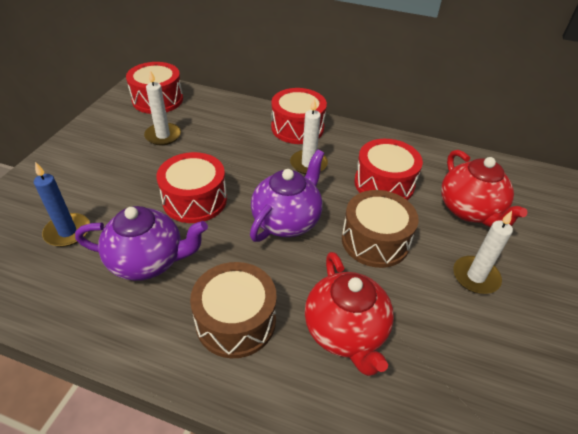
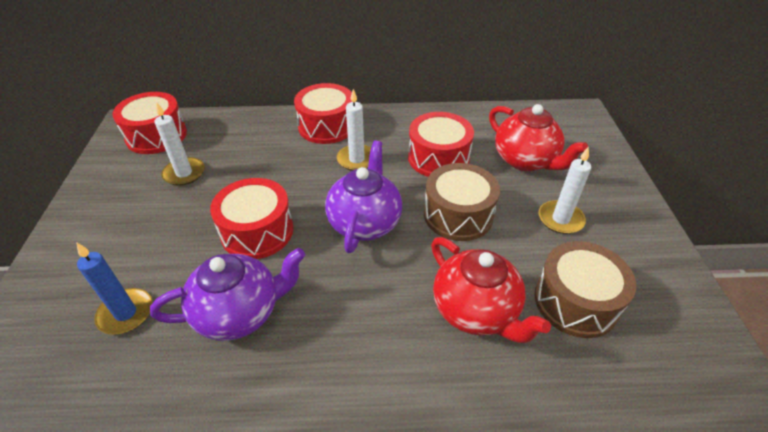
camera: 20 degrees left, 0 degrees up
brown drum [190,262,277,358] -> brown drum moved to [534,241,636,338]

